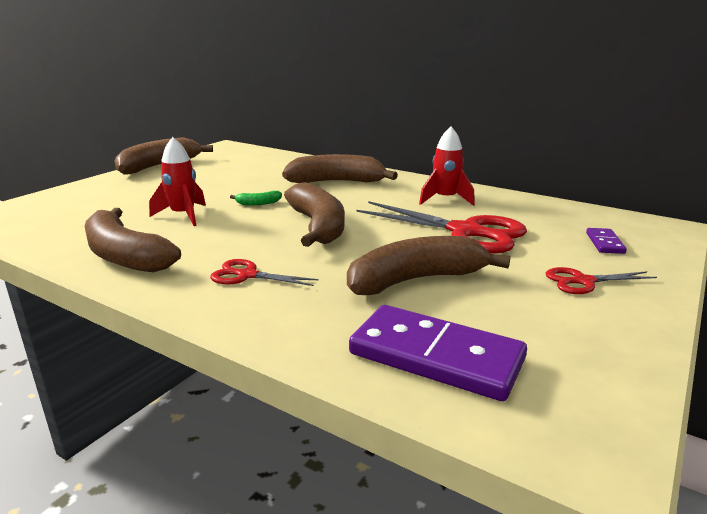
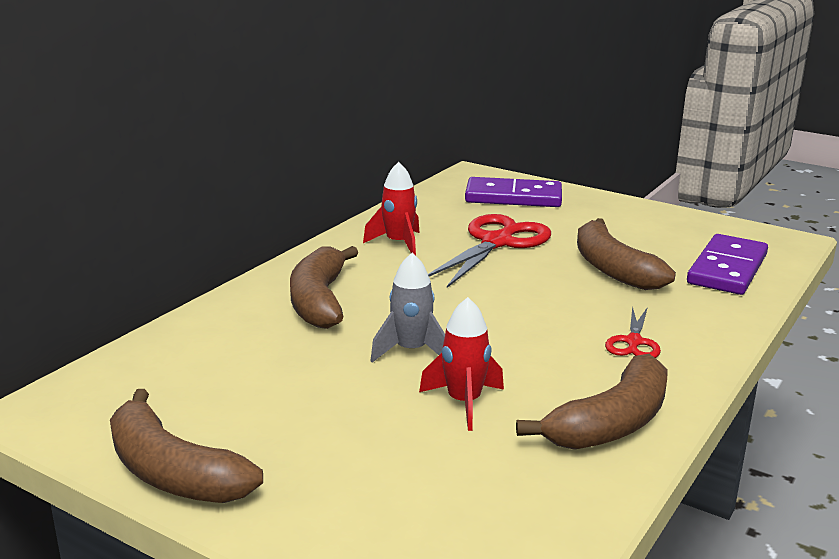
camera: 90 degrees left, 0 degrees up
green banana [230,191,282,206] -> grey rocket [370,253,445,363]
brown banana [284,182,345,247] -> none
red scissors [546,267,657,294] -> none
purple domino [586,228,627,254] -> purple domino [465,177,562,207], size x2.18

